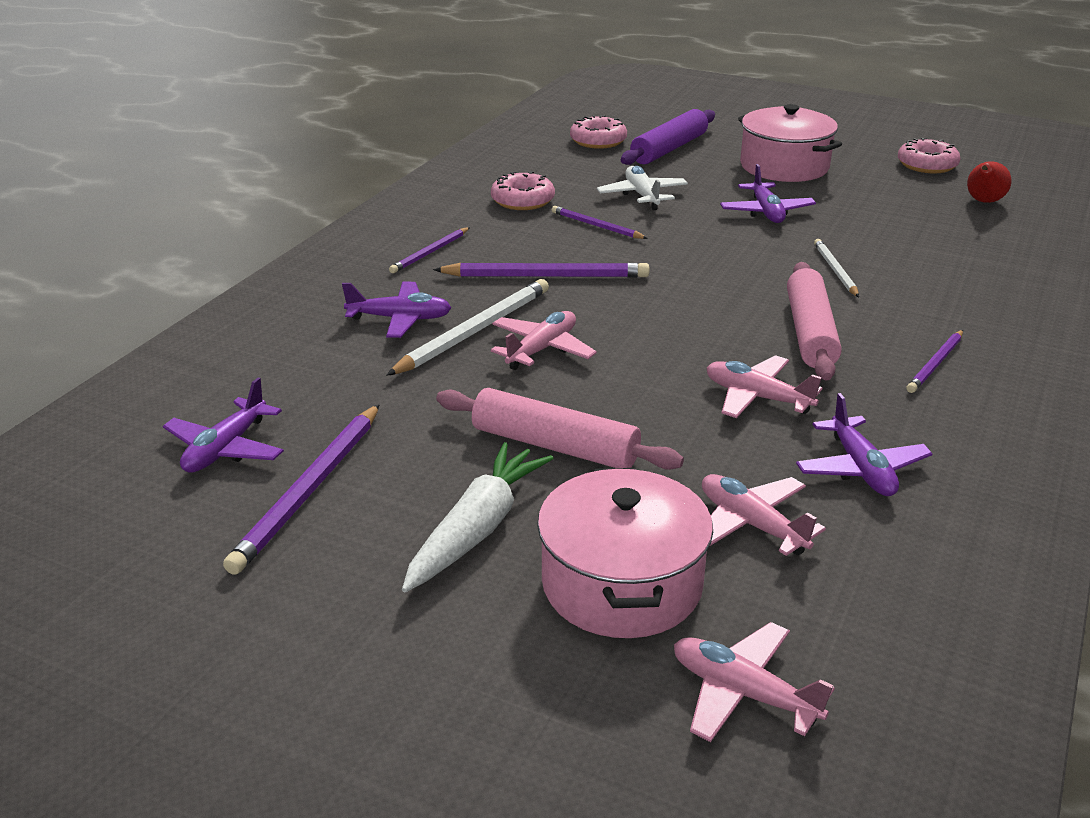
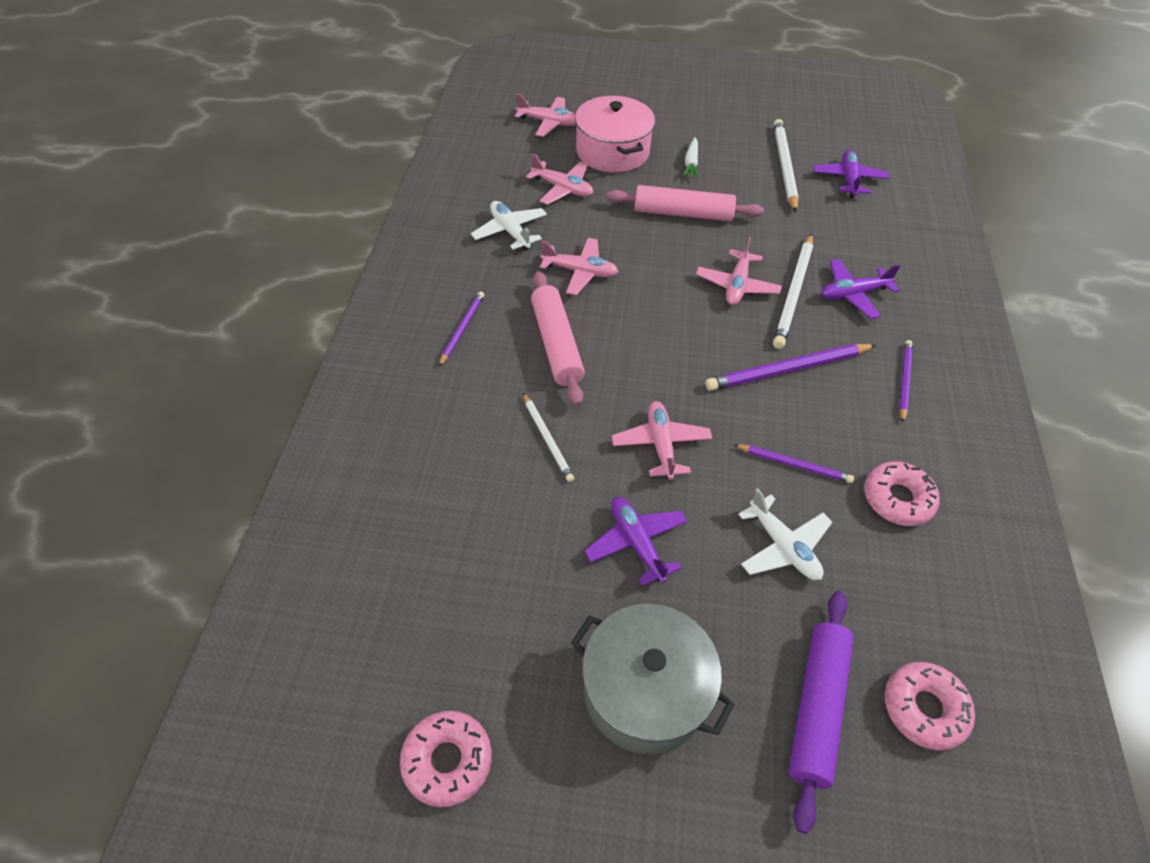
camera: 160 degrees right, 20 degrees up
purple pencil [223,404,380,575] -> white pencil [774,119,799,212]
white carrot [402,442,554,592] -> white carrot [683,137,699,178], size x0.55
pink pot [738,104,842,182] -> grey pot [571,604,734,755]
purple plane [796,393,933,496] -> white plane [471,201,547,251]
red pear [967,161,1012,203] -> none
none -> pink plane [612,401,712,480]

